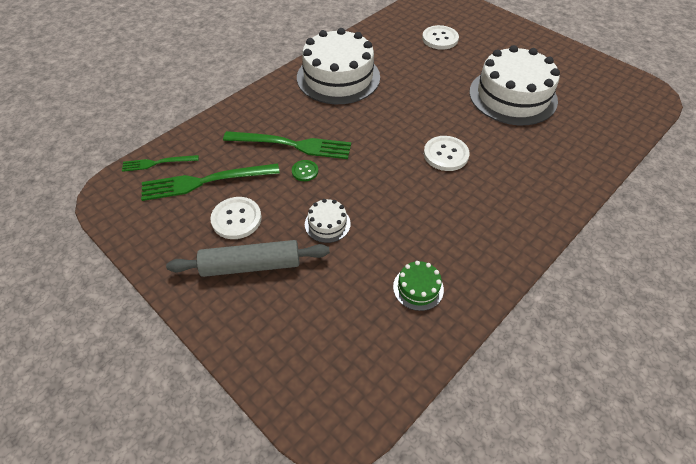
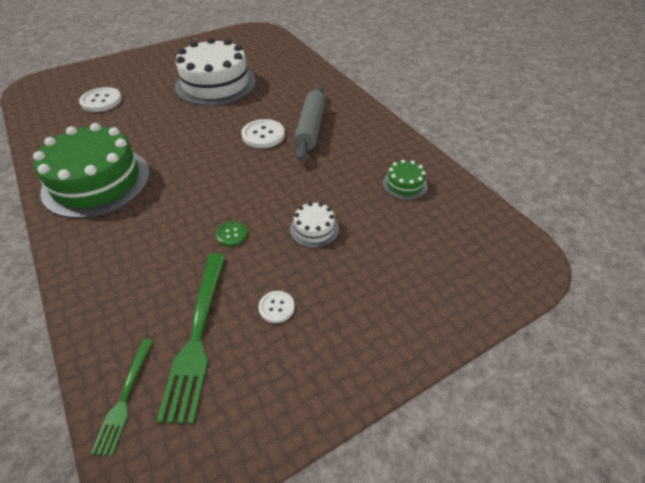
camera: 75 degrees left, 5 degrees down
grey rolling pin [166,240,330,277] -> grey rolling pin moved to [294,85,326,161]
white button [210,197,262,239] -> white button [259,291,295,323], size x0.58
green fork [223,131,351,159] -> none
white cake [297,28,380,104] -> green cake [33,123,150,218]

